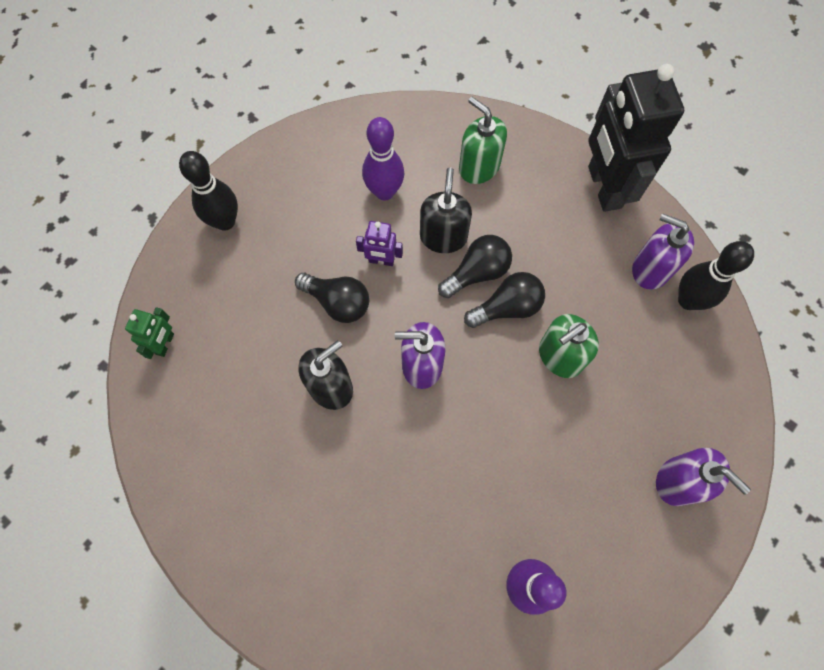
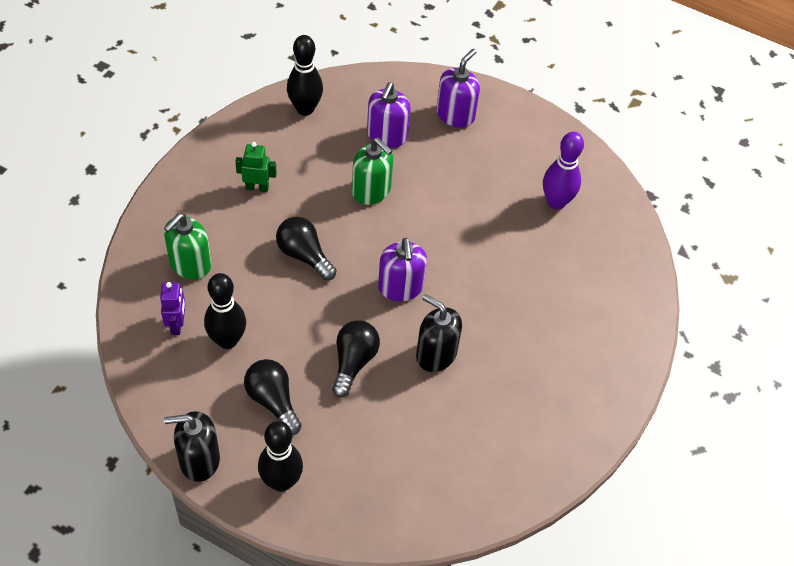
camera: 105 degrees left, 15 degrees down
green robot [125,307,174,359] -> green robot moved to [235,142,277,192]
purple robot [356,221,403,266] -> purple robot moved to [160,282,186,335]
purple bowling pin [362,117,404,200] -> black bowling pin [204,273,246,349]
black soap dispenser [420,167,472,253] -> black soap dispenser moved to [164,411,220,482]
black light bulb [464,272,545,328] -> black light bulb moved to [244,359,302,435]
black robot [588,64,684,212] -> none
purple soap dispenser [632,213,694,289] -> purple soap dispenser moved to [367,82,411,148]

